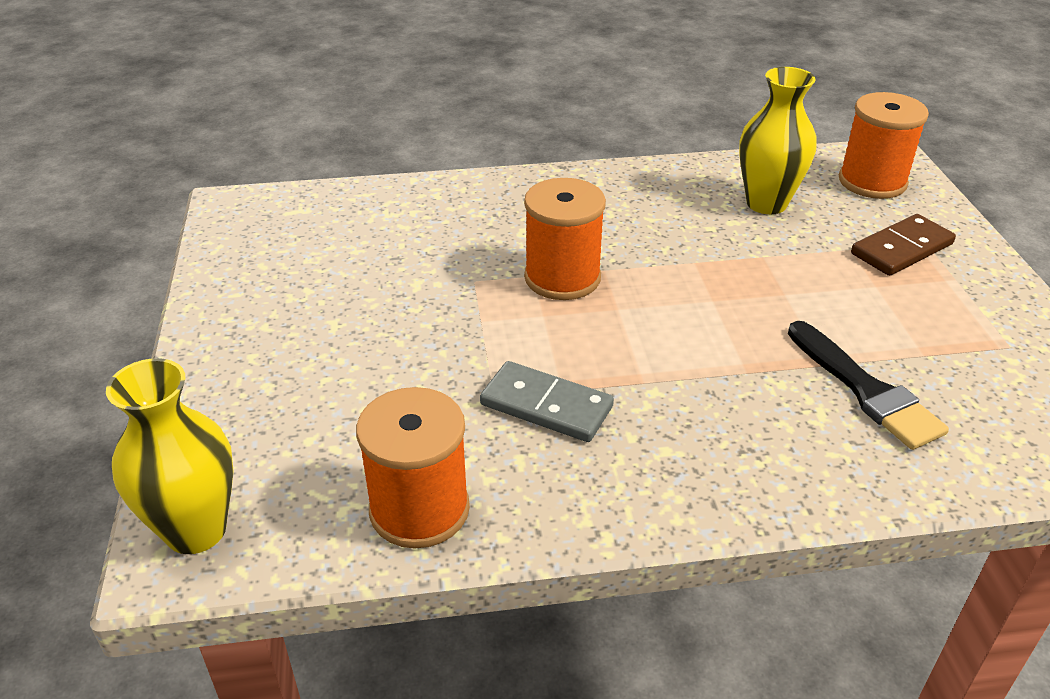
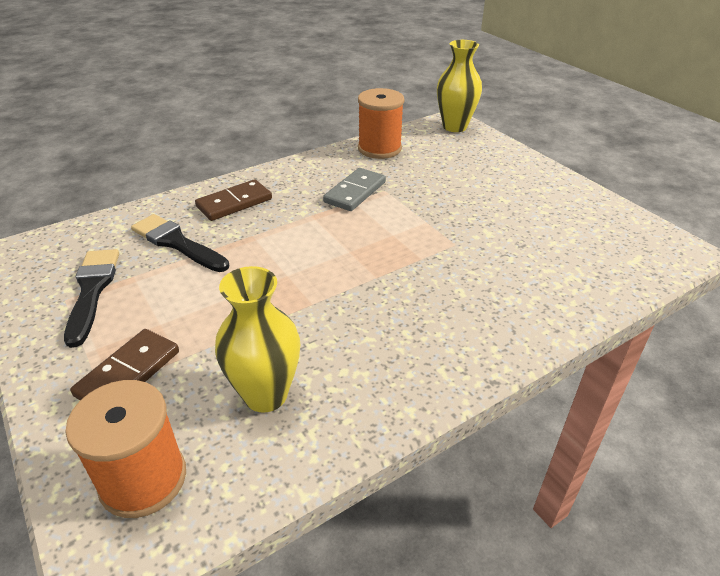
camera: 155 degrees right, 0 degrees up
grey domino [480,361,614,442] -> grey domino turned 60 degrees counterclockwise [323,168,386,211]
orange spool [524,178,606,300] -> none
none -> black brush [64,249,119,348]
none -> brown domino [195,179,272,221]

